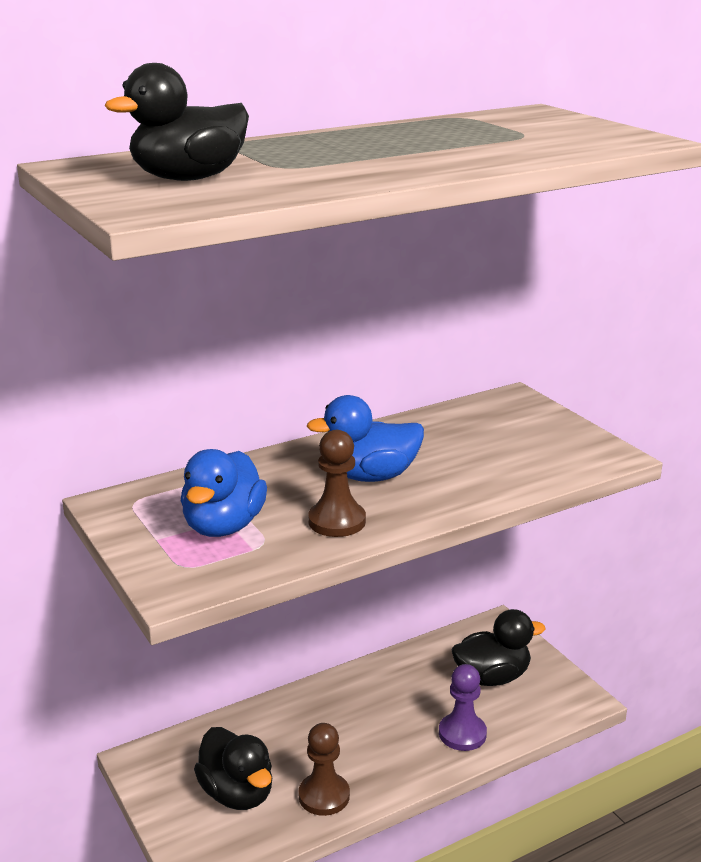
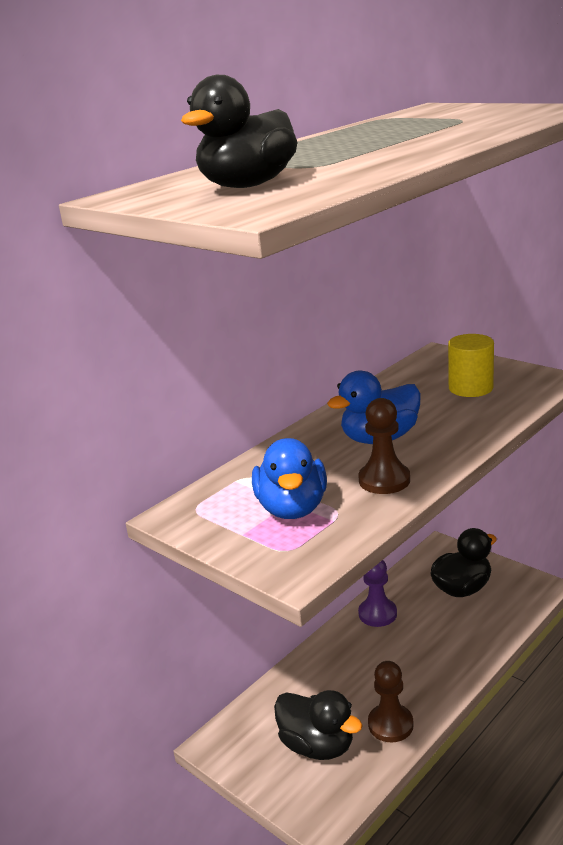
camera: 15 degrees left, 0 degrees up
purple pawn [439,664,487,751] -> purple pawn moved to [358,560,397,627]
none -> yellow cylinder [448,334,494,397]

